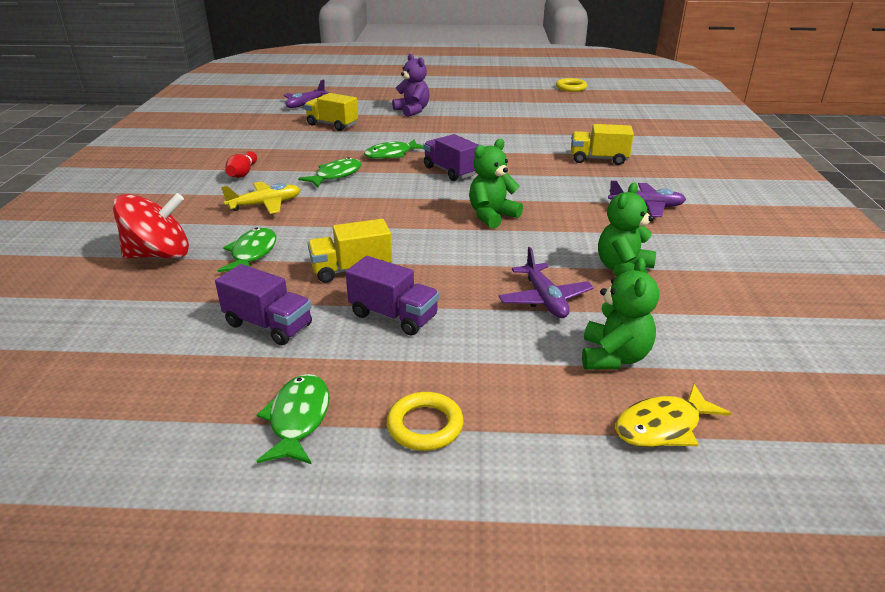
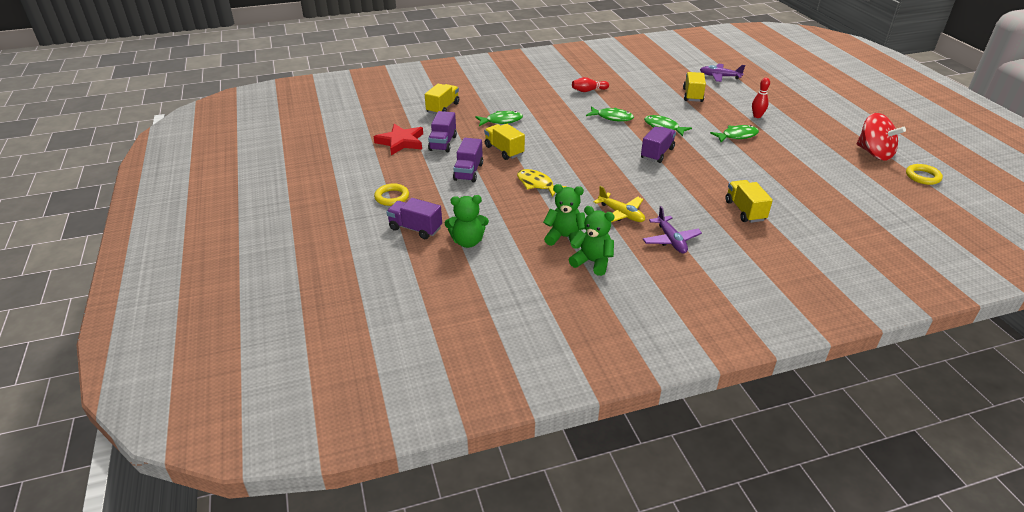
camera: 70 degrees right, 5 degrees up
red spinning top [113,193,189,259] -> red spinning top moved to [857,113,906,160]
yellow plane [221,182,300,214] -> yellow plane moved to [593,186,645,222]
green fish [256,374,330,464] -> green fish moved to [710,125,759,142]
purple teddy bear [392,54,430,117] -> red bowling pin [752,78,770,118]
green teddy bear [469,139,523,228] -> green teddy bear moved to [569,206,615,276]
purple plane [499,247,594,318] -> none
yellow fish [616,384,731,447] -> yellow fish moved to [517,169,567,197]
none -> red star [373,124,423,155]
none -> purple truck [386,198,442,239]
none -> yellow truck [425,84,459,114]

